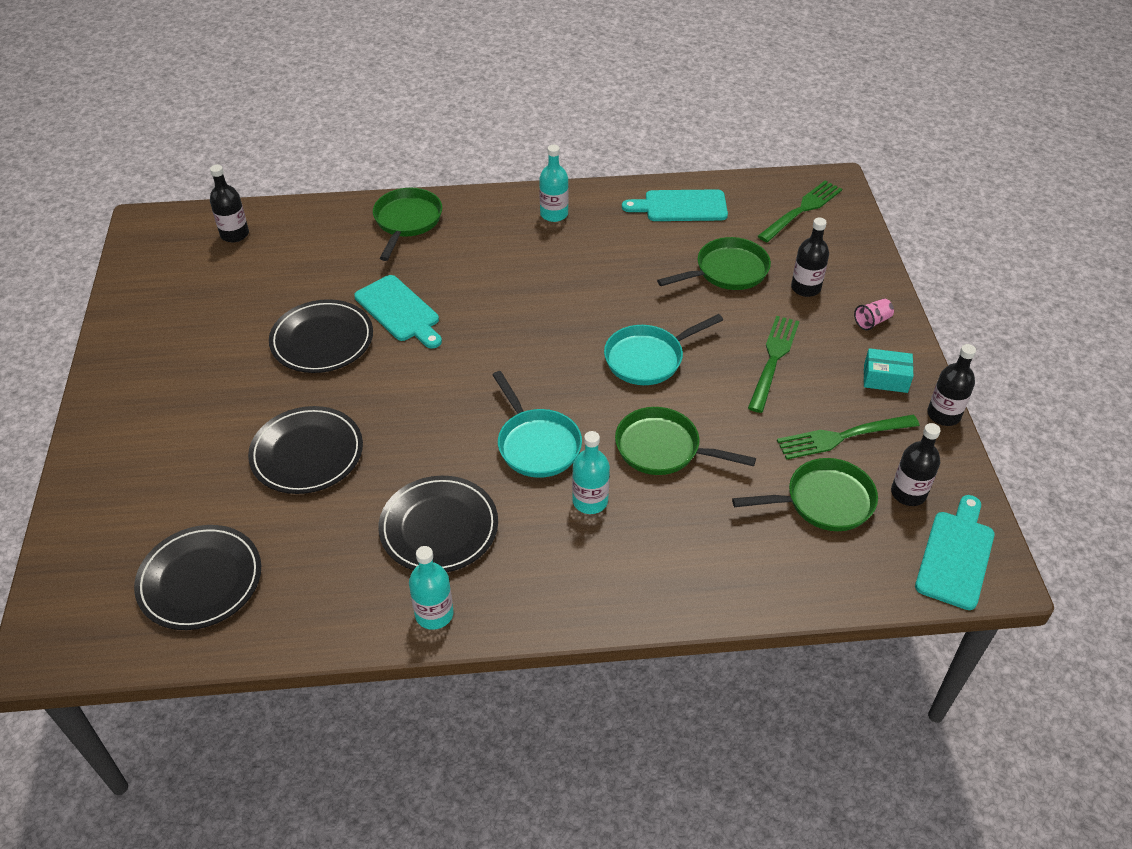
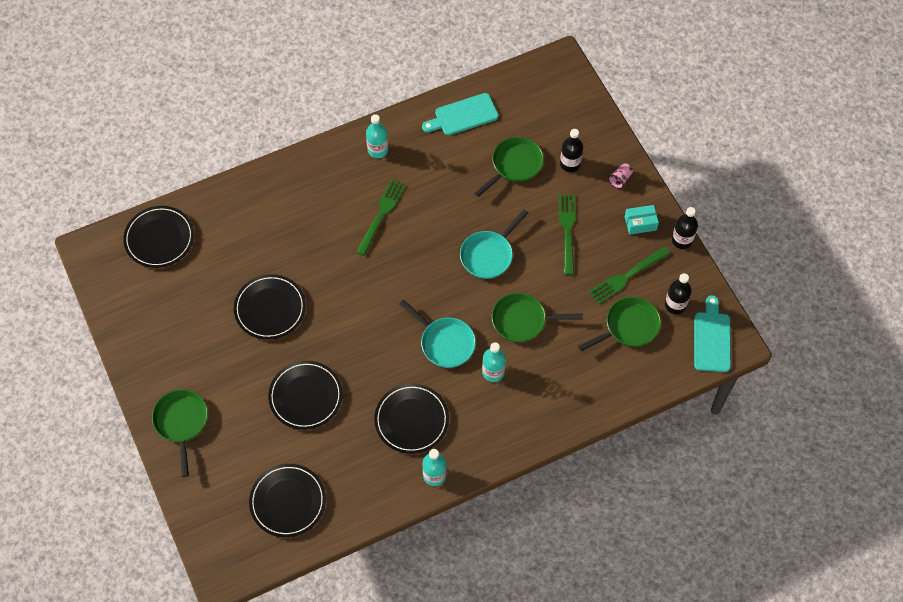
camera: 20 degrees left, 15 degrees up
black bottle [210,164,249,242] -> black plate [123,206,194,268]
turquoise cutting board [354,275,442,349] -> none
green pan [373,188,442,261] -> green pan moved to [152,389,208,477]
green fork [758,180,842,242] -> green fork moved to [356,179,406,256]

